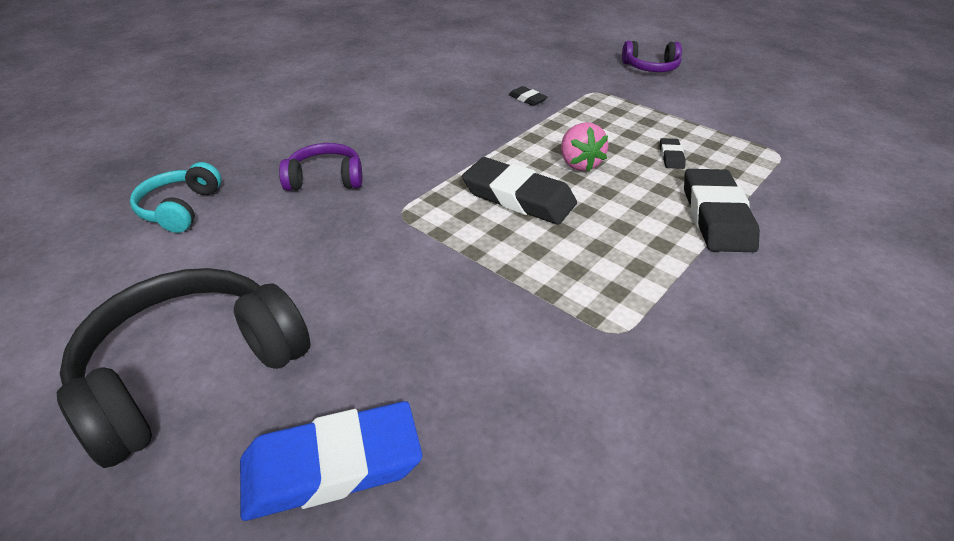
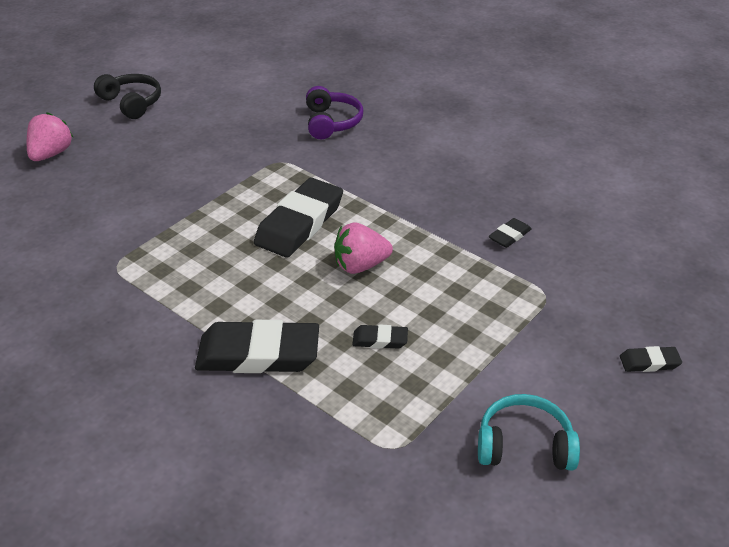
camera: 90 degrees right, 0 degrees up
black headphones [57,268,311,468] -> black headphones [94,74,161,119], size x0.54
turquoise headphones [130,162,221,233] -> turquoise headphones moved to [478,394,580,471]
blue eraser [240,401,422,521] -> pink strawberry [27,112,73,161]
purple headphones [622,41,682,72] -> black eraser [620,346,682,372]

